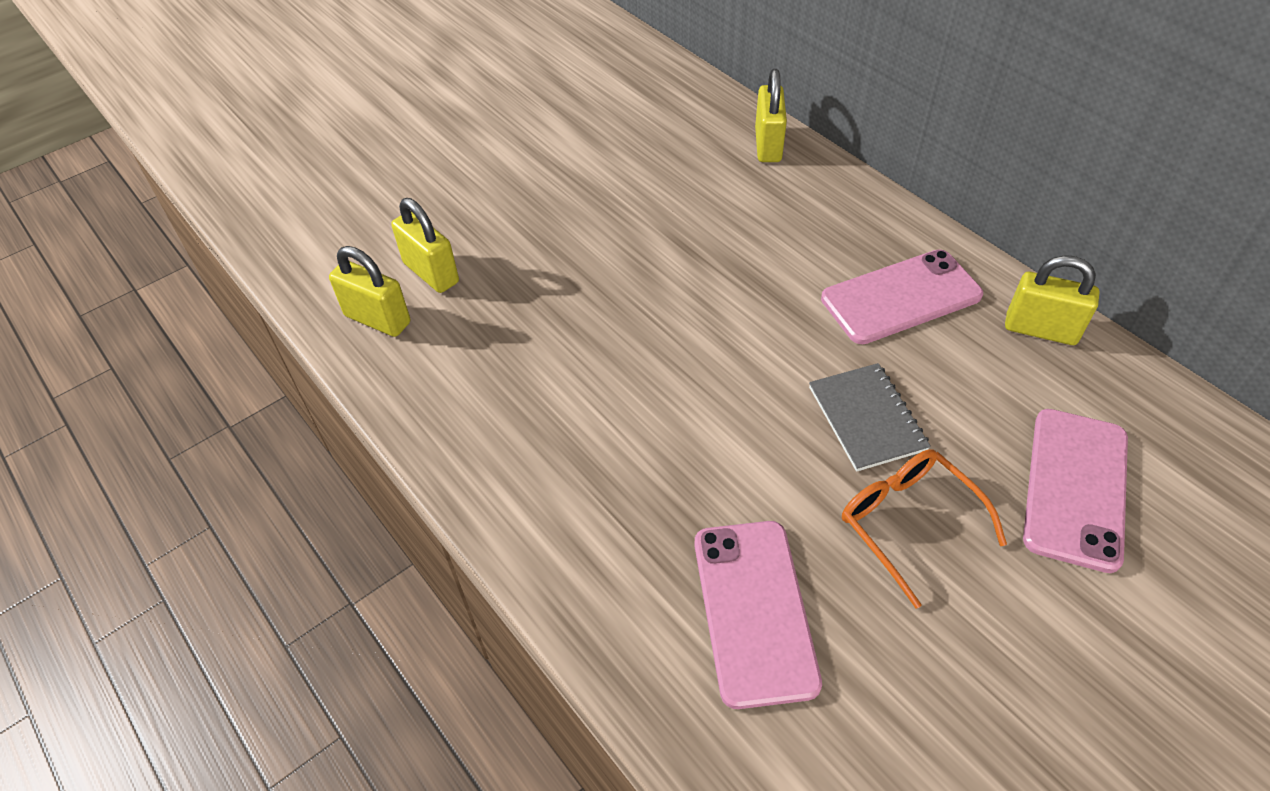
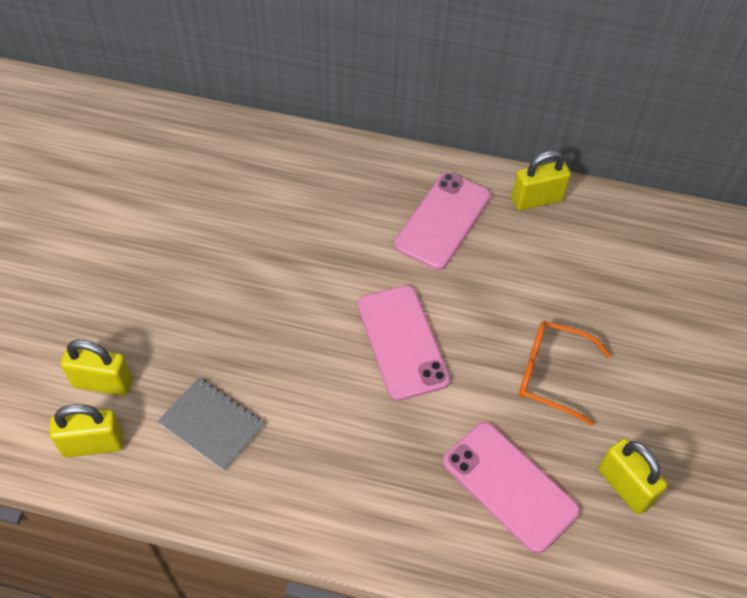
camera: 40 degrees left, 5 degrees up
yellow padlock [755,69,787,162] -> yellow padlock moved to [598,438,667,515]
grey notebook [809,363,931,472] -> grey notebook moved to [158,378,264,471]
pink phone [1023,409,1128,573] -> pink phone moved to [358,285,450,401]

